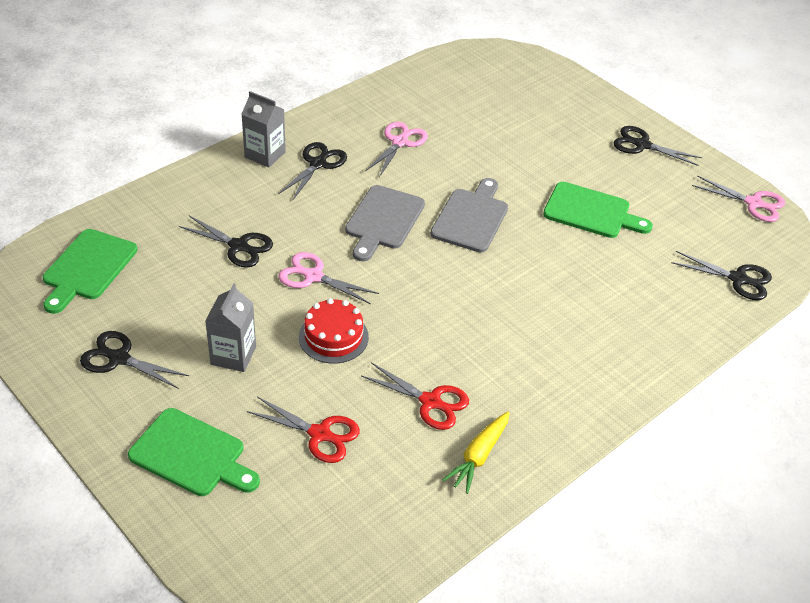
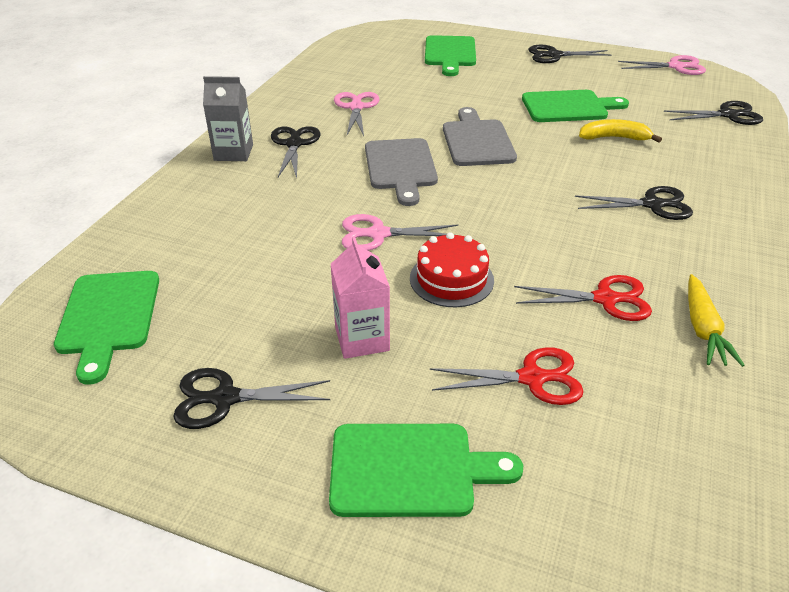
camera: 25 degrees left, 5 degrees down
black scissors [179,216,273,268] -> black scissors moved to [575,186,693,220]
grey carton [205,283,256,372] -> pink carton [331,236,390,359]
none -> green cutting board [425,35,476,76]
none -> yellow banana [579,119,662,142]

